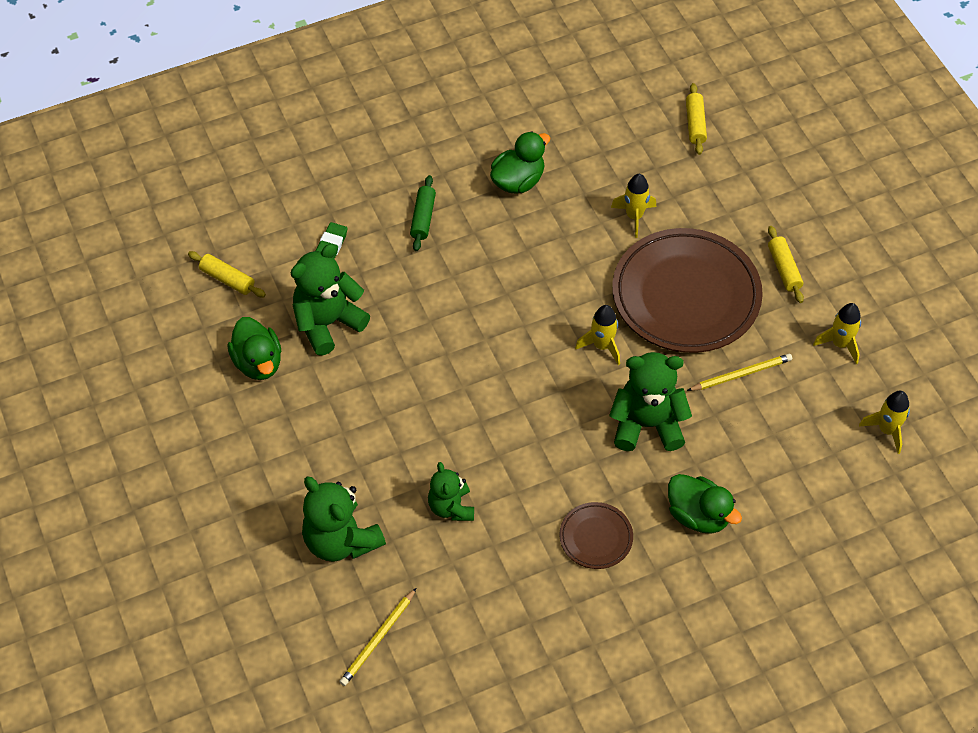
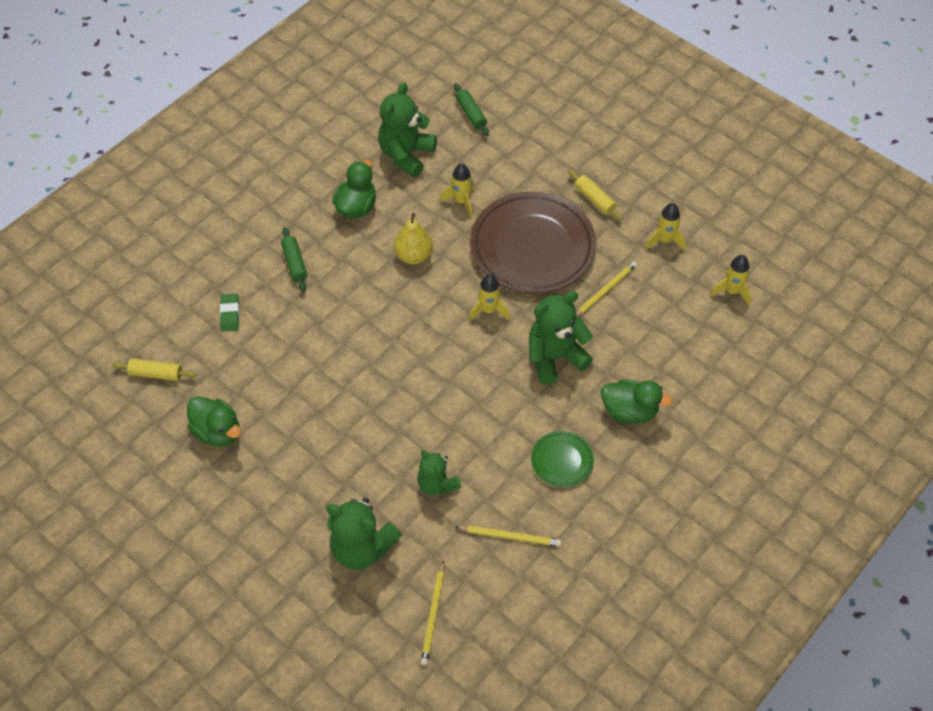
camera: 25 degrees left, 0 degrees up
green teddy bear [291,244,370,356] -> green teddy bear moved to [378,82,437,177]
brown plate [559,502,633,569] -> green plate [531,431,594,487]
yellow rolling pin [686,83,707,155] -> green rolling pin [454,83,489,136]
none -> yellow pear [394,213,433,264]
none -> yellow pencil [456,525,561,546]

